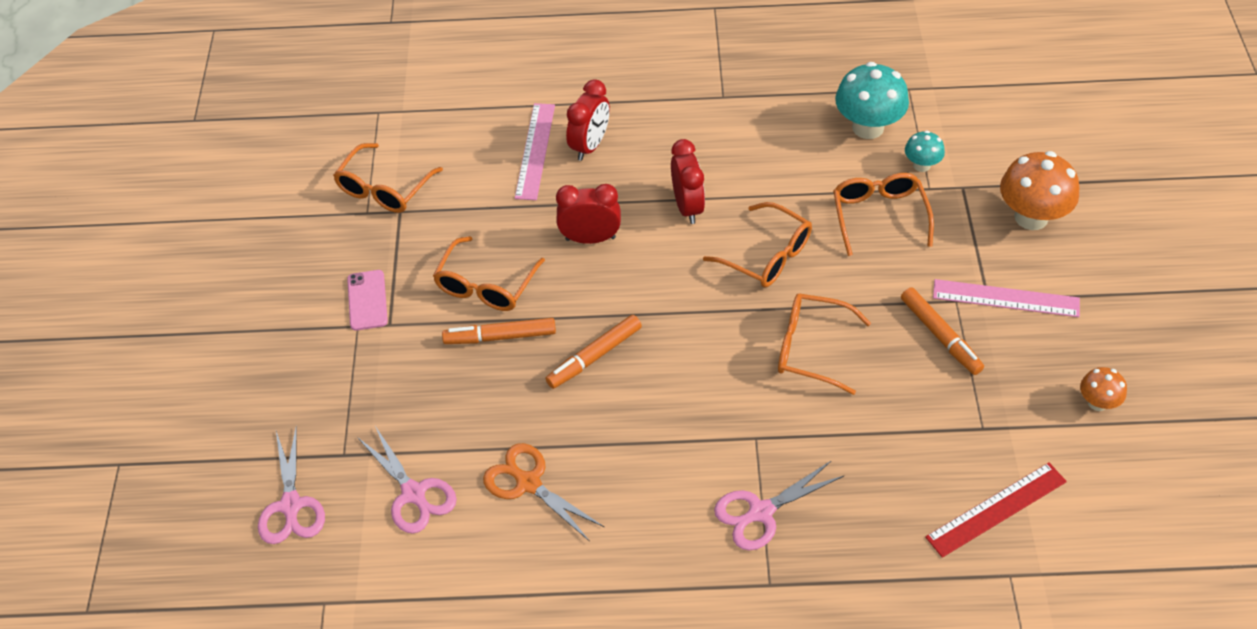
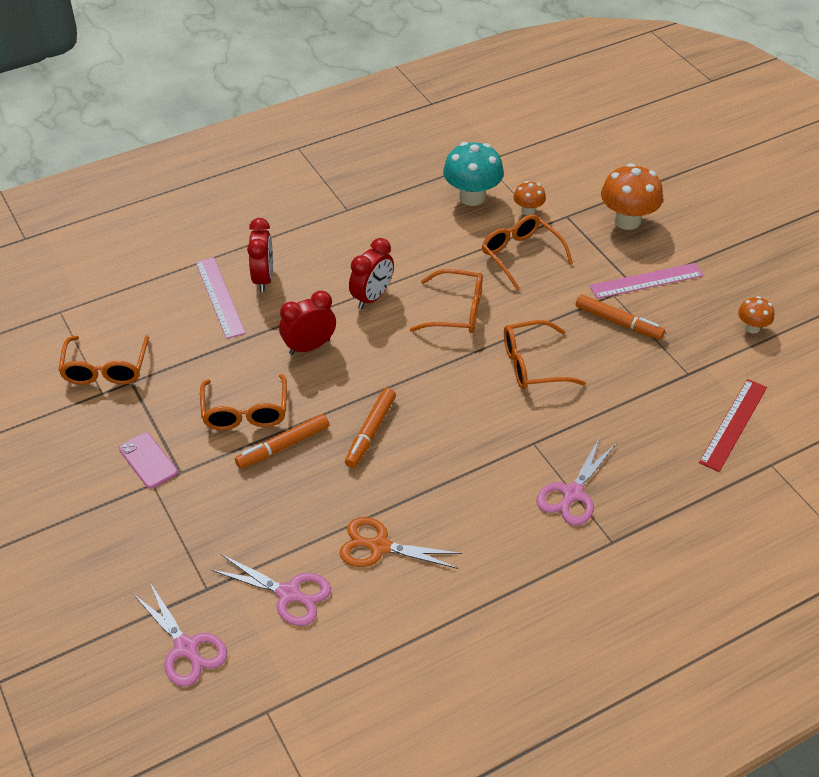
camera: 30 degrees left, 5 degrees down
red clock [671,139,705,224] -> red clock turned 75 degrees clockwise [349,238,394,309]
turquoise mushroom [905,130,945,172] -> orange mushroom [513,181,546,216]

